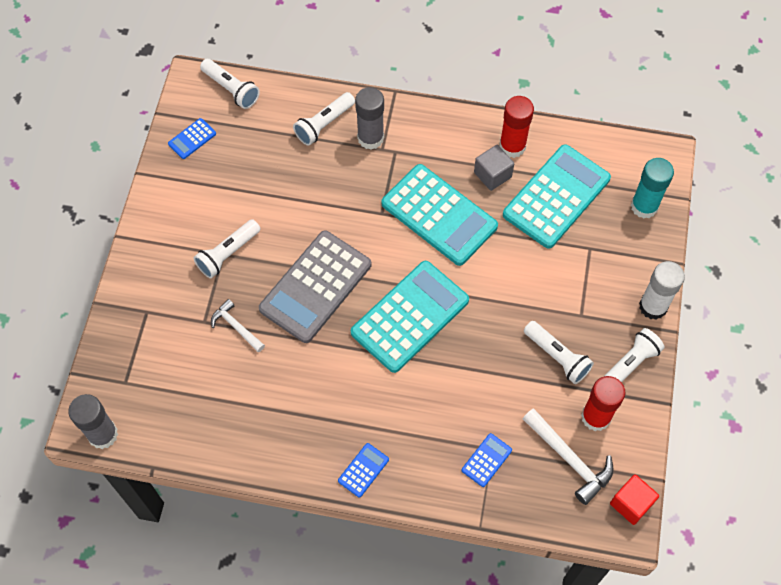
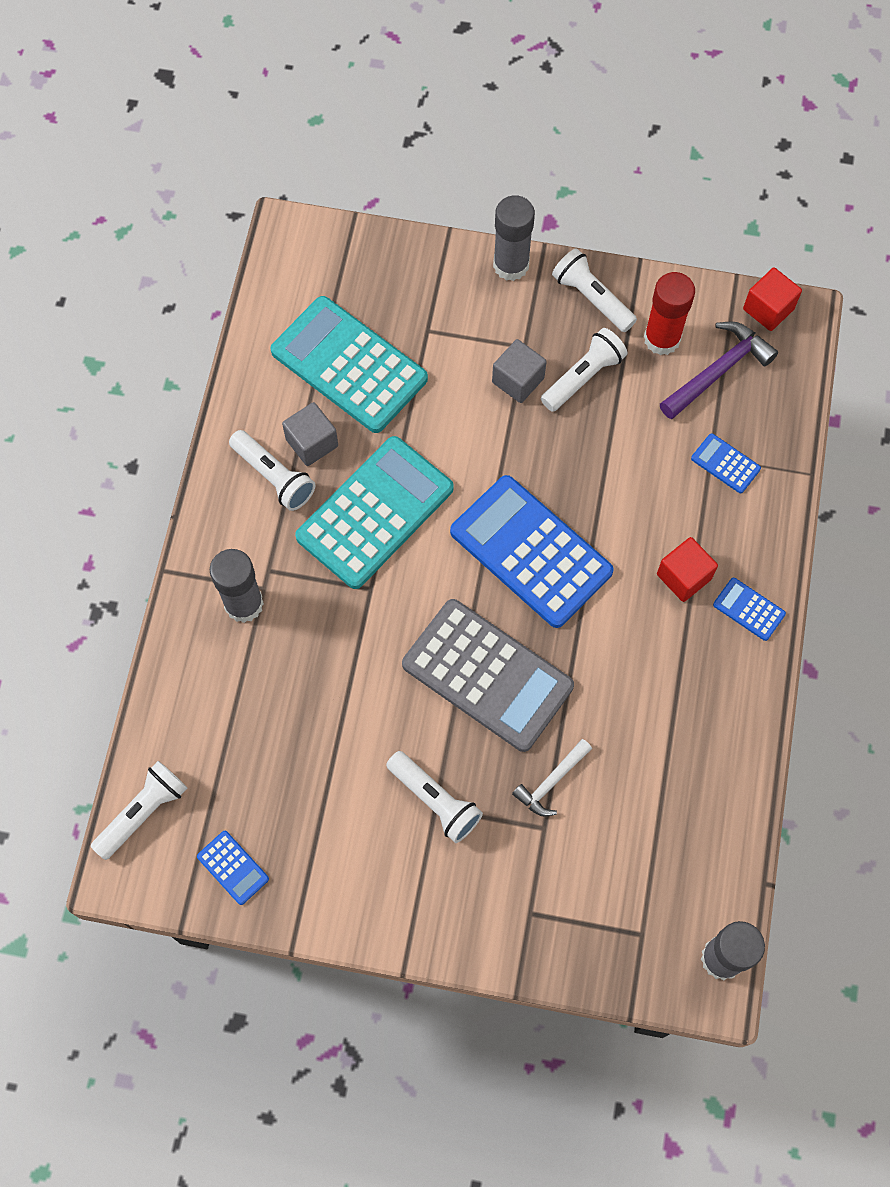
camera: 90 degrees left, 5 degrees up
white flashlight [293,92,355,146] -> white flashlight moved to [229,430,315,511]
turquoise calculator [351,261,469,373] -> blue calculator [450,475,614,628]
red glue stick [500,96,534,158] -> none
white hammer [523,408,613,505] -> purple hammer [660,322,778,419]
turquoise glue stick [631,158,674,218] -> none
white glue stick [639,261,685,320] -> grey glue stick [493,195,535,281]
none -> grey cube [492,339,547,403]
none -> red cube [657,537,718,602]

